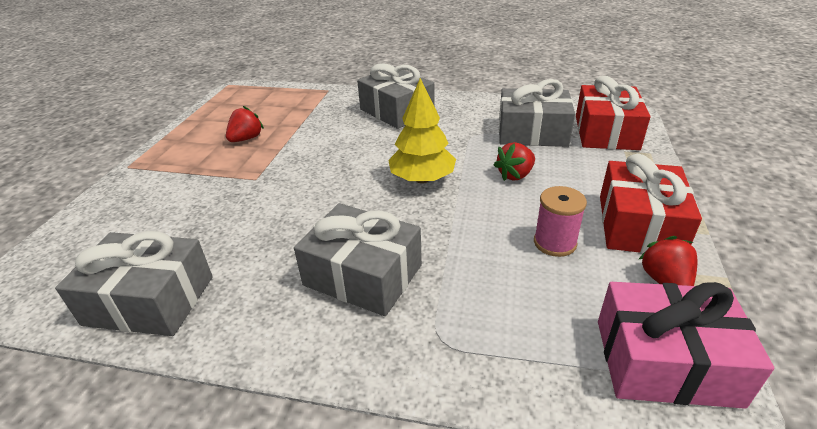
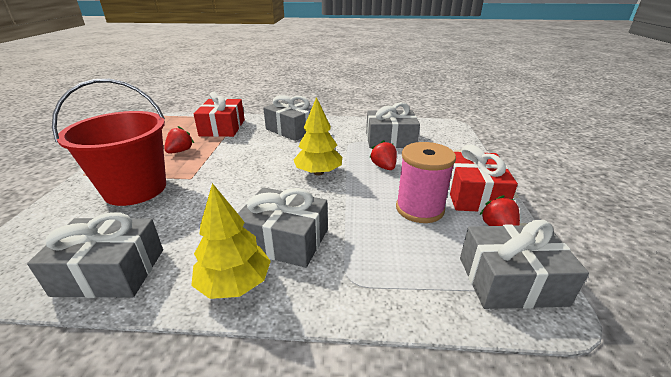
camera: 10 degrees left, 5 degrees down
red strawberry [494,142,535,181] -> red strawberry turned 120 degrees clockwise [369,140,397,170]
pink spool [534,186,587,257] -> pink spool [396,142,456,223], size x1.60
red gift [576,76,651,150] -> red gift moved to [194,92,245,137]
pink gift [598,282,774,409] -> grey gift [460,220,589,309]
none -> red bucket [52,79,166,206]
none -> yellow tree [191,183,271,299]

